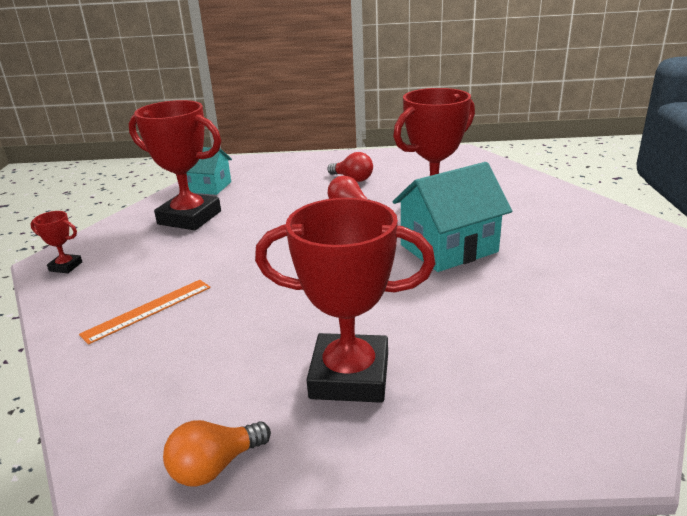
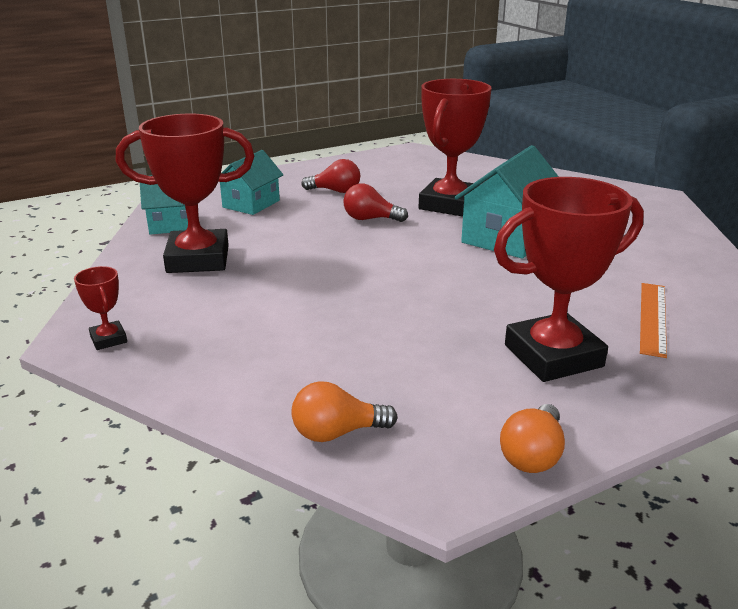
camera: 30 degrees left, 0 degrees up
red trophy [30,211,82,273] -> red trophy turned 75 degrees clockwise [74,266,127,350]
orange ruler [79,280,211,345] -> orange ruler moved to [640,283,667,358]
none -> turquoise house [220,150,284,215]
none -> orange light bulb [291,381,398,442]

